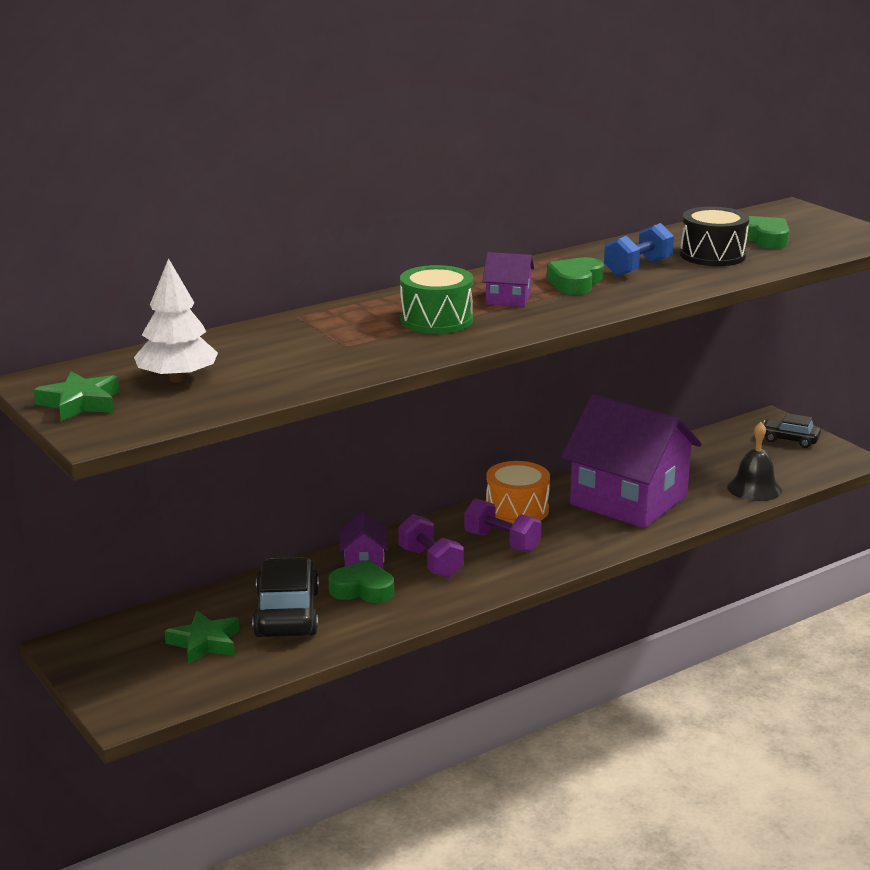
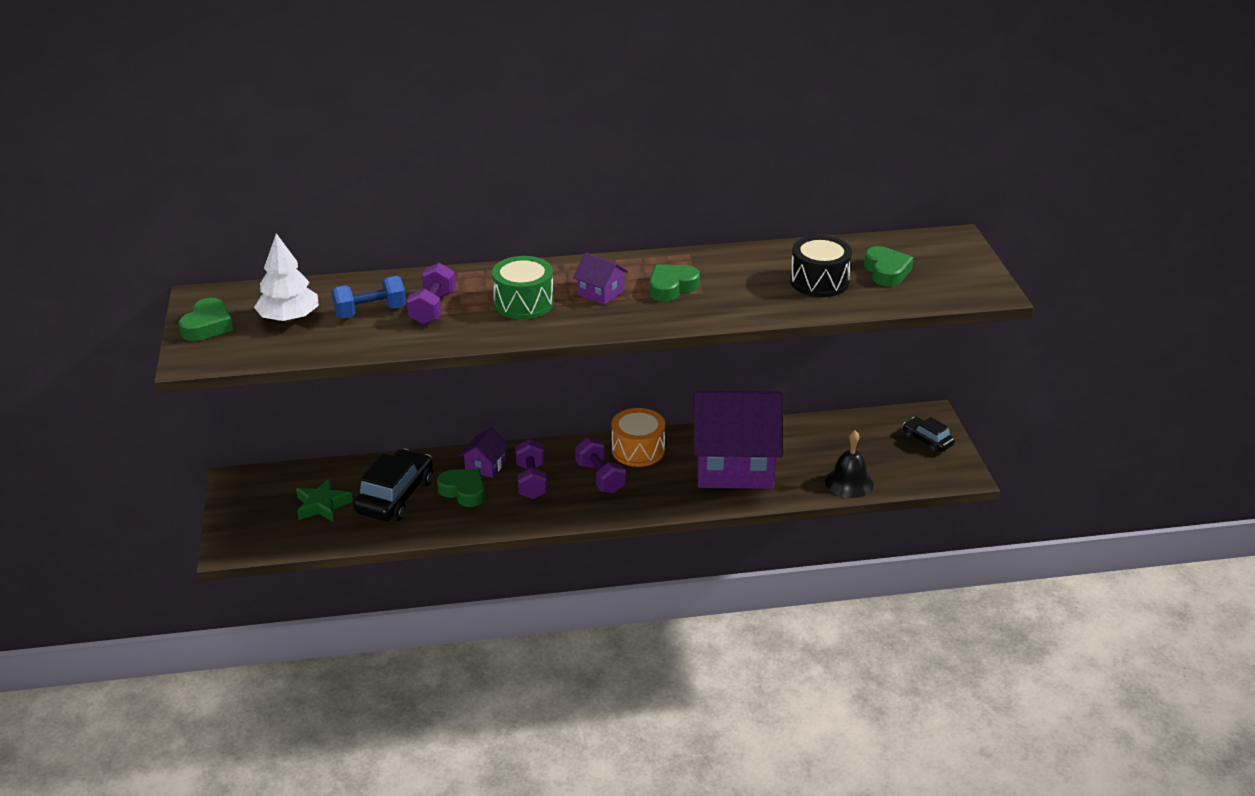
camera: 25 degrees right, 10 degrees up
green star [34,371,119,421] -> green heart [179,298,233,341]
purple house [561,394,701,528] -> purple house turned 60 degrees counterclockwise [693,391,783,489]
blue dumbbell [604,223,674,277] -> blue dumbbell moved to [331,276,406,319]
none -> purple dumbbell [406,263,456,325]

